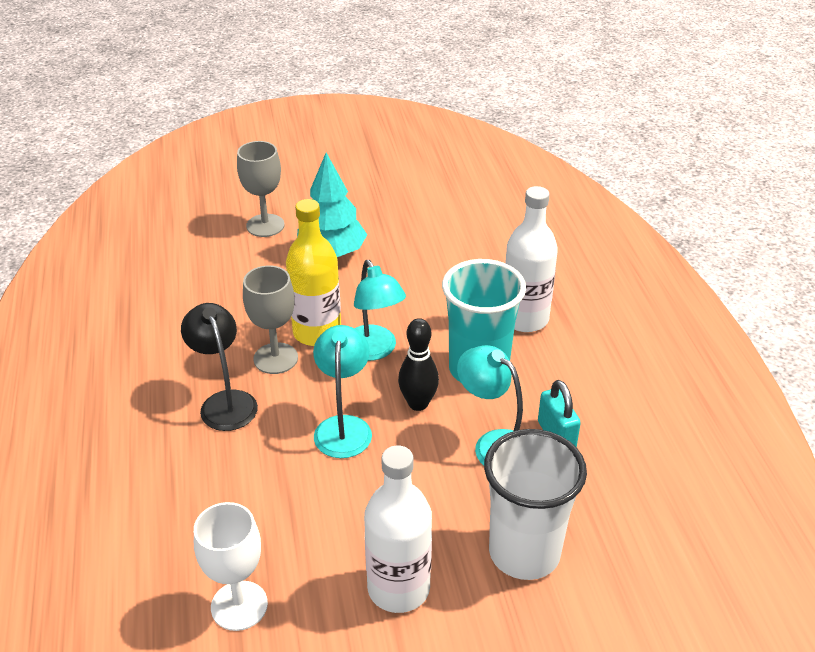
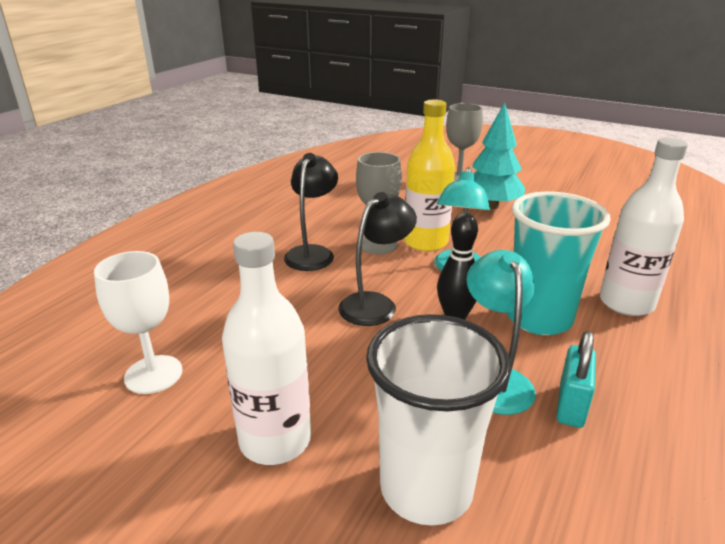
camera: 40 degrees right, 10 degrees down
turquoise lamp [313,325,372,458] -> black lamp [338,192,417,326]

